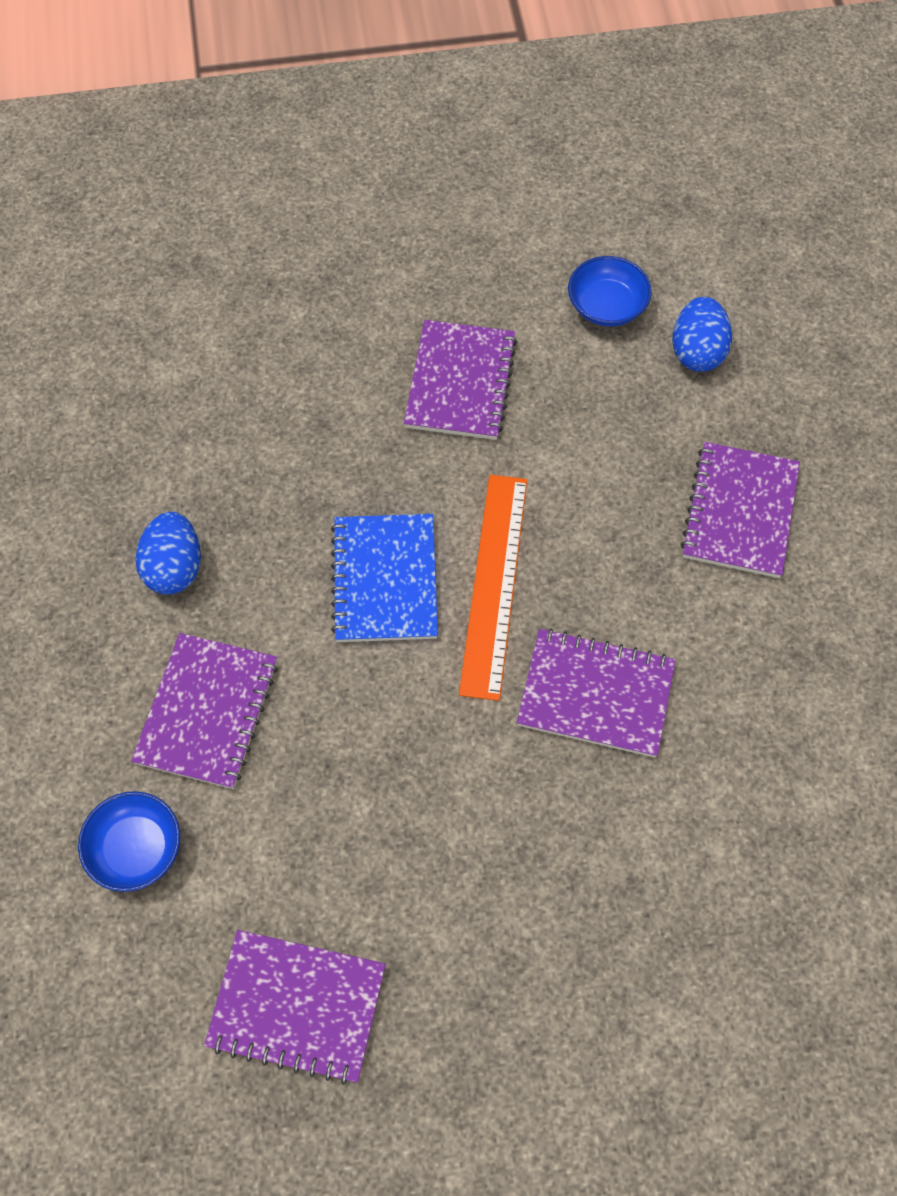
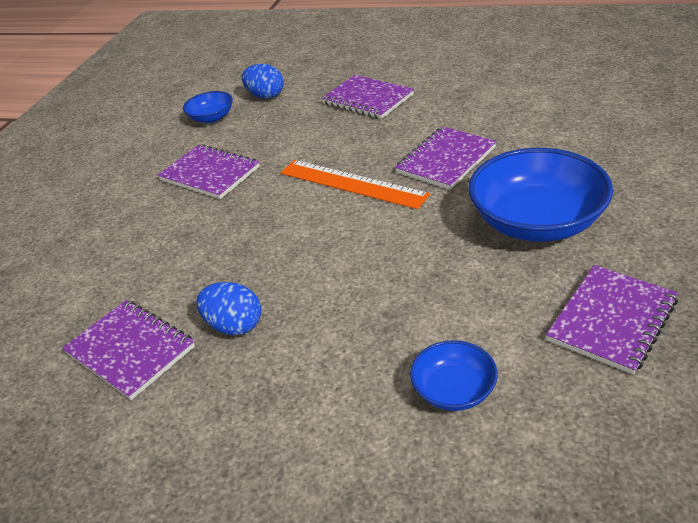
camera: 60 degrees left, 25 degrees down
purple notebook [131,633,278,789] -> purple notebook moved to [62,300,195,400]
blue notebook [331,514,438,642] -> none
none -> blue bowl [468,148,613,242]

